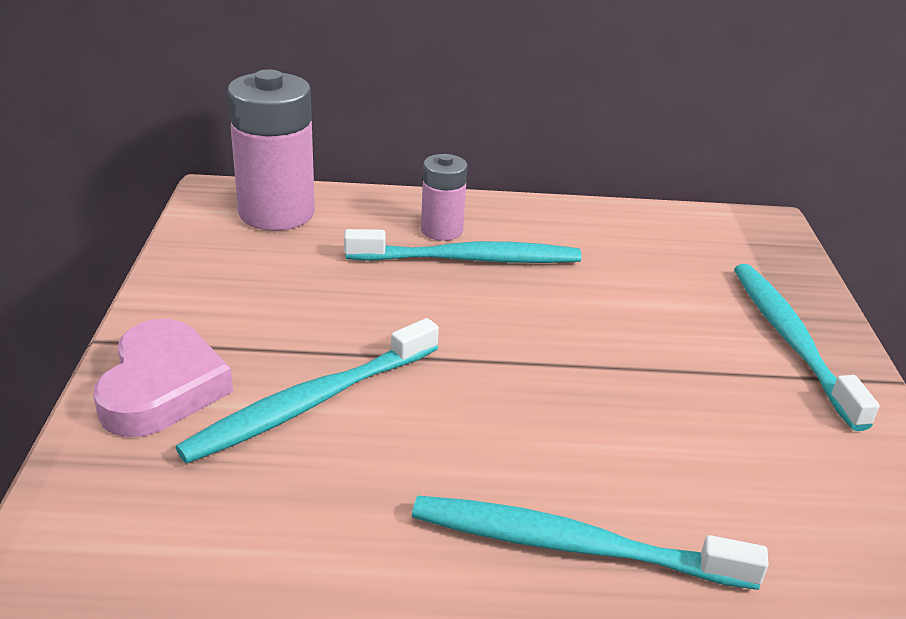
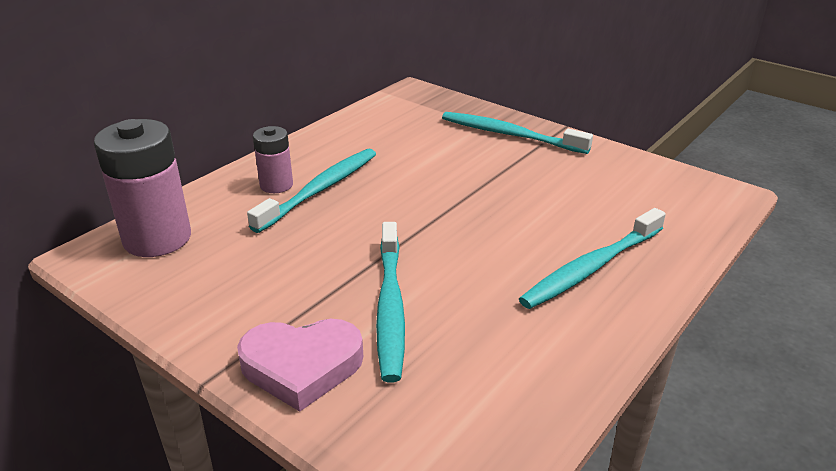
camera: 50 degrees left, 0 degrees up
pink heart [93,319,233,437] -> pink heart turned 135 degrees clockwise [237,319,363,412]

